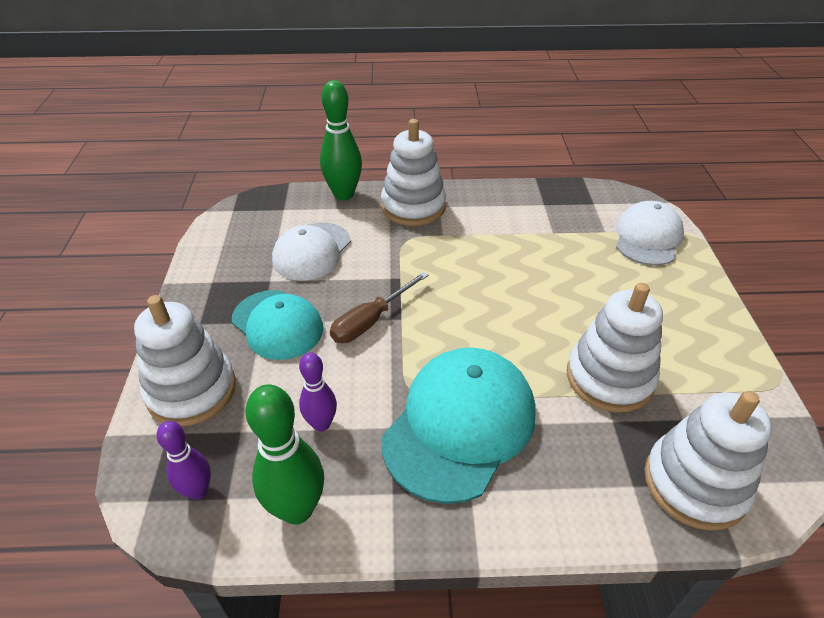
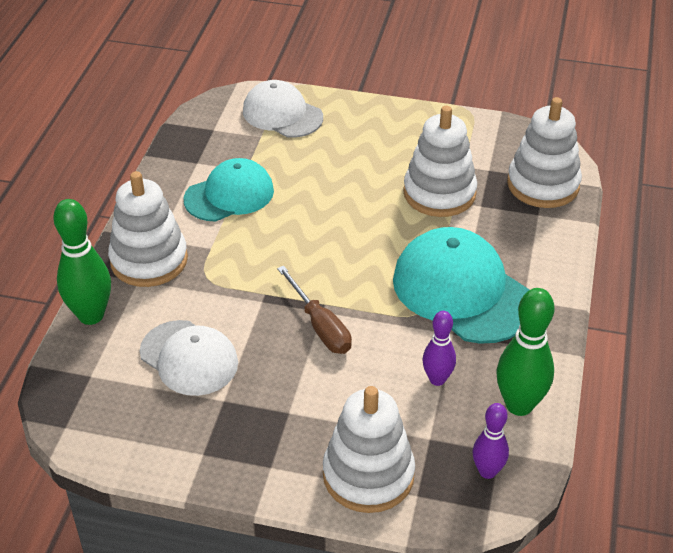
camera: 75 degrees left, 0 degrees up
turquoise cap [232,290,323,360] -> turquoise cap moved to [183,158,274,222]

